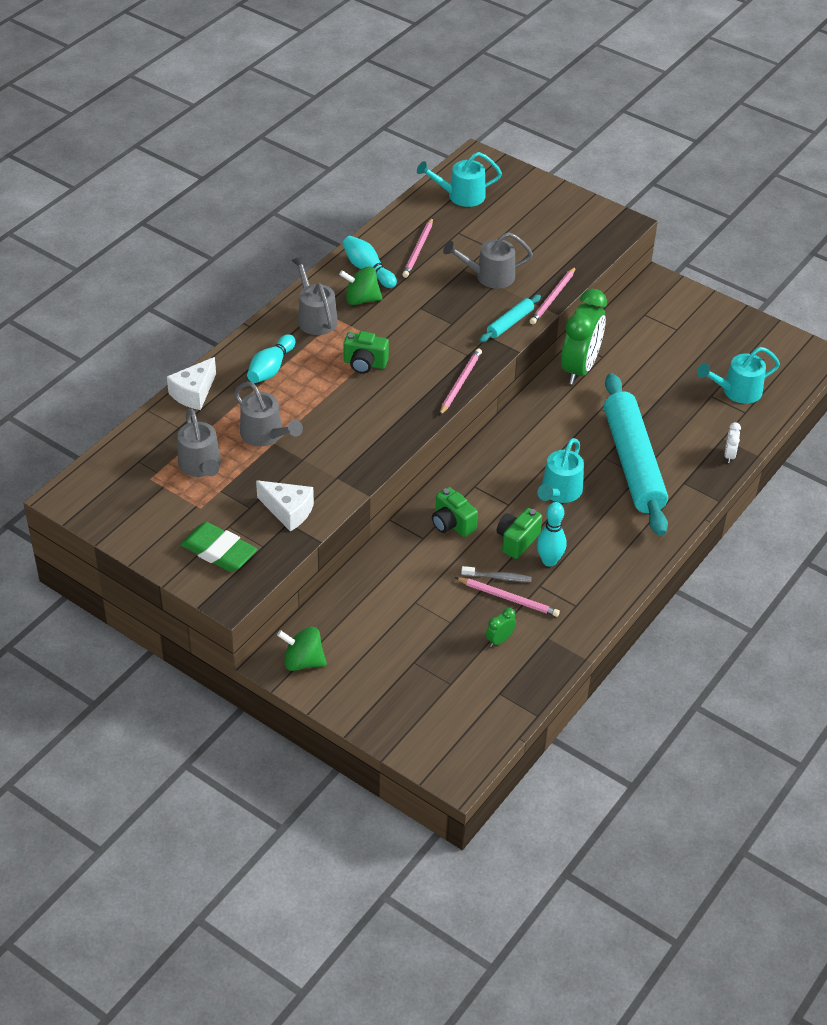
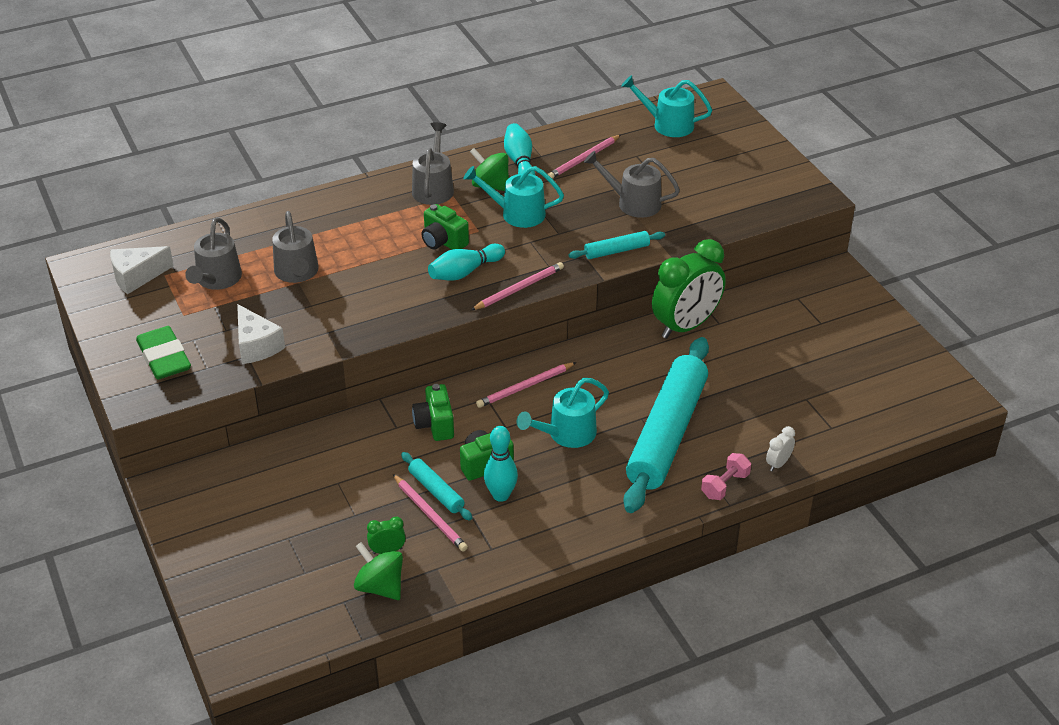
camera: 30 degrees right, 5 degrees down
white cheese [167,357,216,410] -> white cheese moved to [110,246,174,294]
turquoise bowling pin [247,334,295,383] -> turquoise bowling pin moved to [428,244,505,281]
green spinning top [277,627,327,671] -> green spinning top moved to [354,542,403,600]
grey toothbrush [461,566,532,582] -> turquoise rolling pin [401,452,472,521]
pink pencil [530,267,576,324] -> pink pencil moved to [476,362,576,408]
turquoise watering can [697,347,780,404] -> turquoise watering can moved to [463,166,564,228]
none -> pink dumbbell [701,453,751,500]

